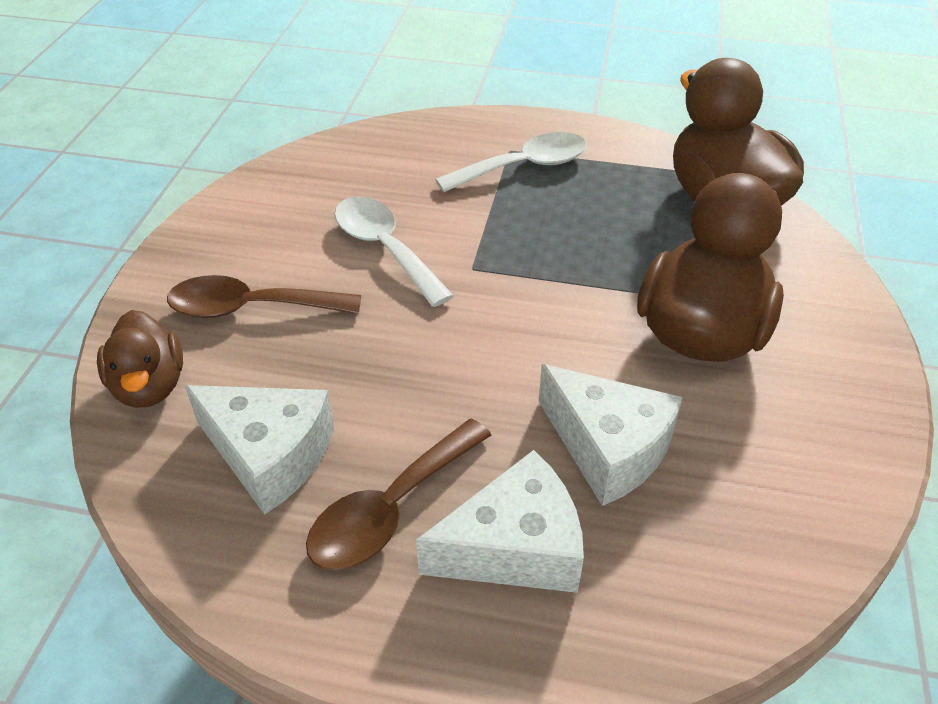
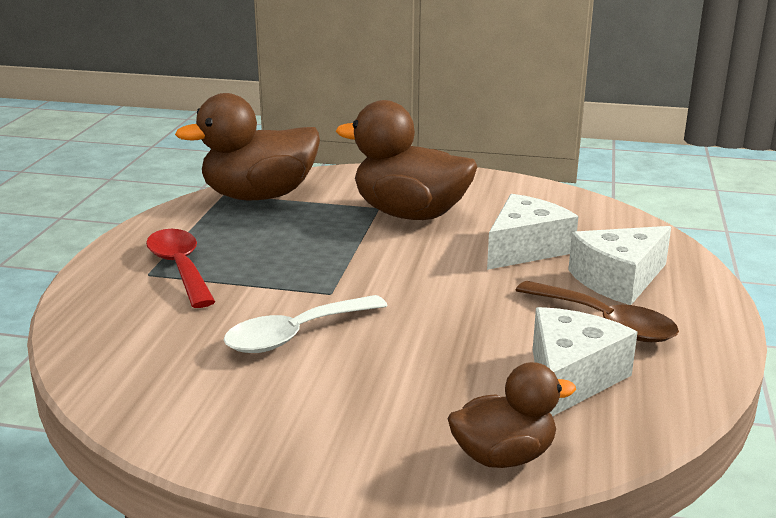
camera: 90 degrees left, 20 degrees down
brown spoon [167,275,361,318] -> none
white cheese [416,450,584,593] -> white cheese turned 105 degrees counterclockwise [568,226,671,305]
white spoon [435,132,587,192] -> red spoon [146,229,215,308]

